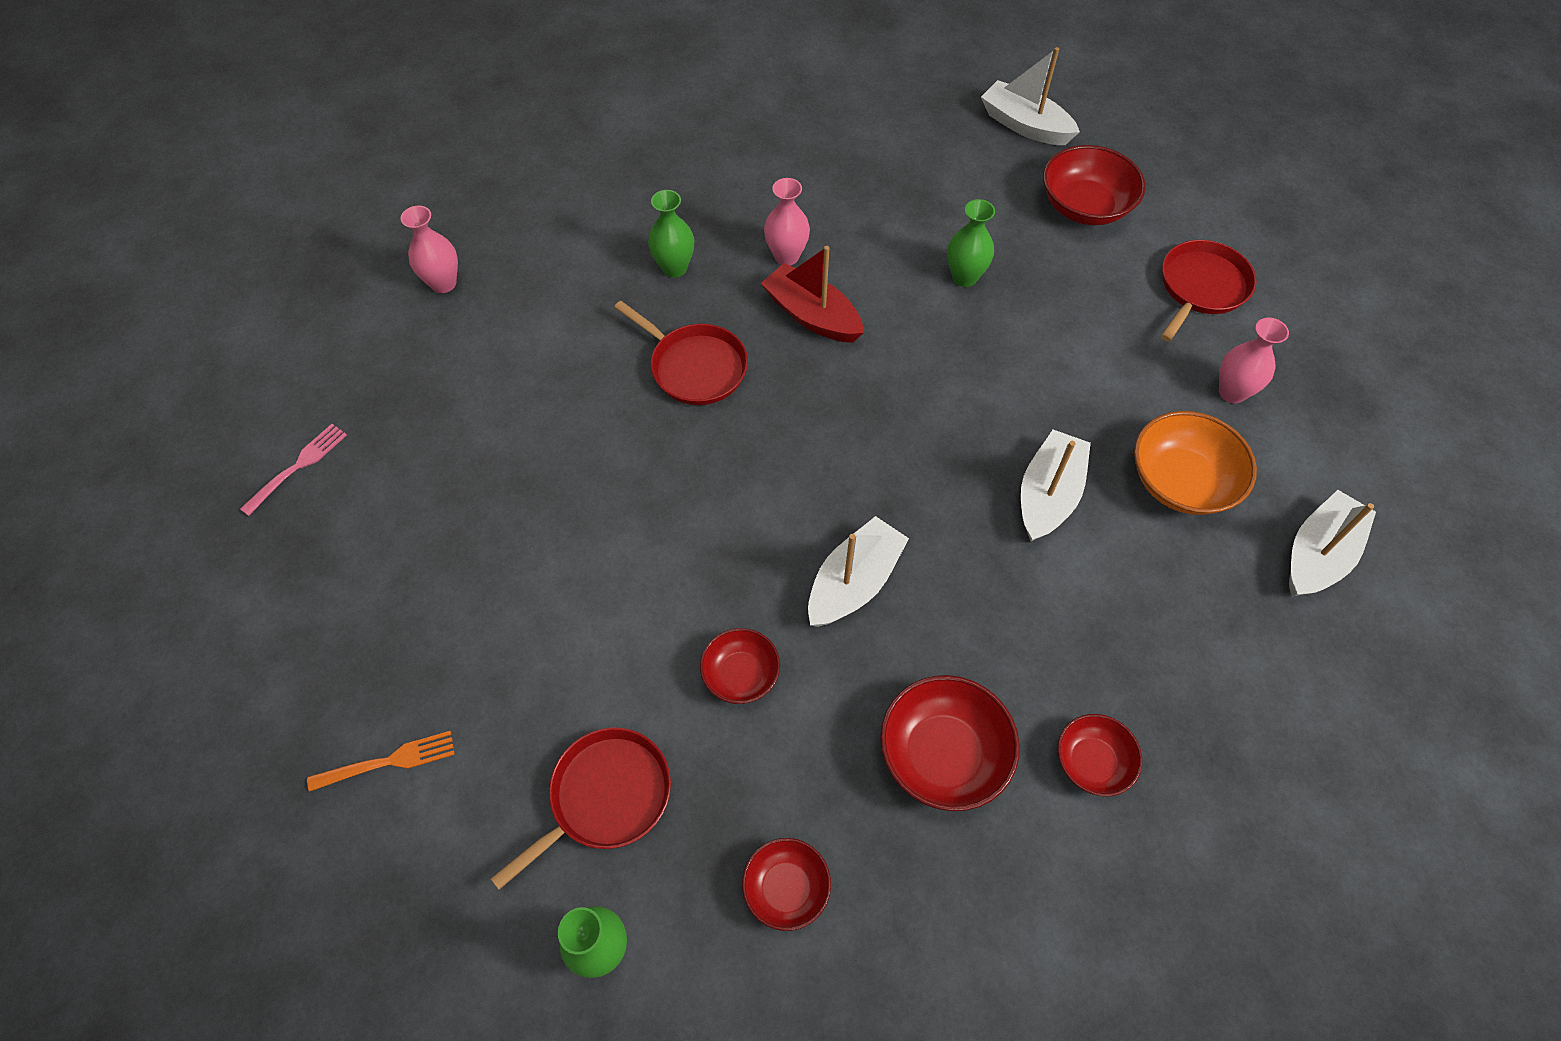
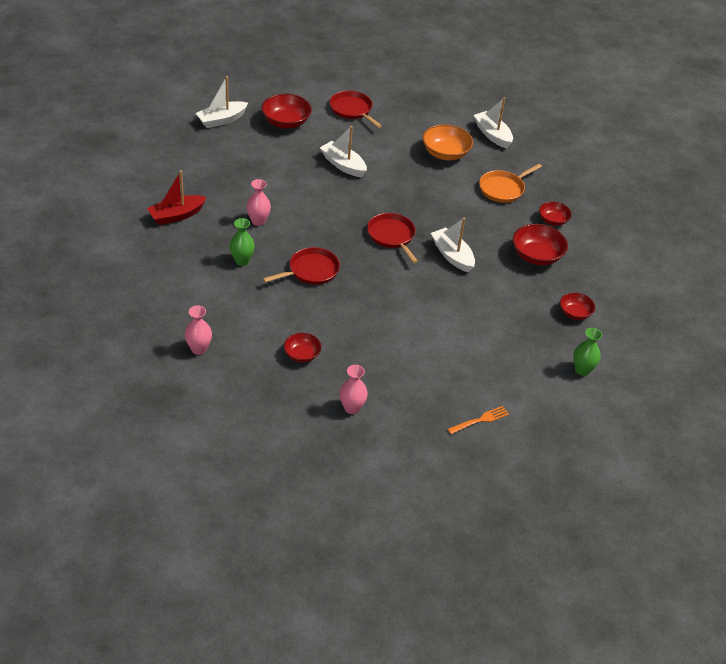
camera: 75 degrees left, 15 degrees down
pink fork [240,424,347,516] -> none
orange fork [307,731,455,792] -> orange fork turned 60 degrees clockwise [448,406,509,434]
red pan [491,727,671,890] -> red pan moved to [367,213,418,263]
red bowl [700,628,780,704] -> red bowl moved to [284,333,321,363]
red boat [761,246,864,343] -> red boat moved to [147,170,207,225]
green vase [947,199,995,287] -> none
white boat [1021,430,1091,541] -> white boat moved to [320,126,367,177]
pink vase [1219,318,1289,403] -> pink vase moved to [339,365,368,414]
none -> orange pan [479,164,542,203]

